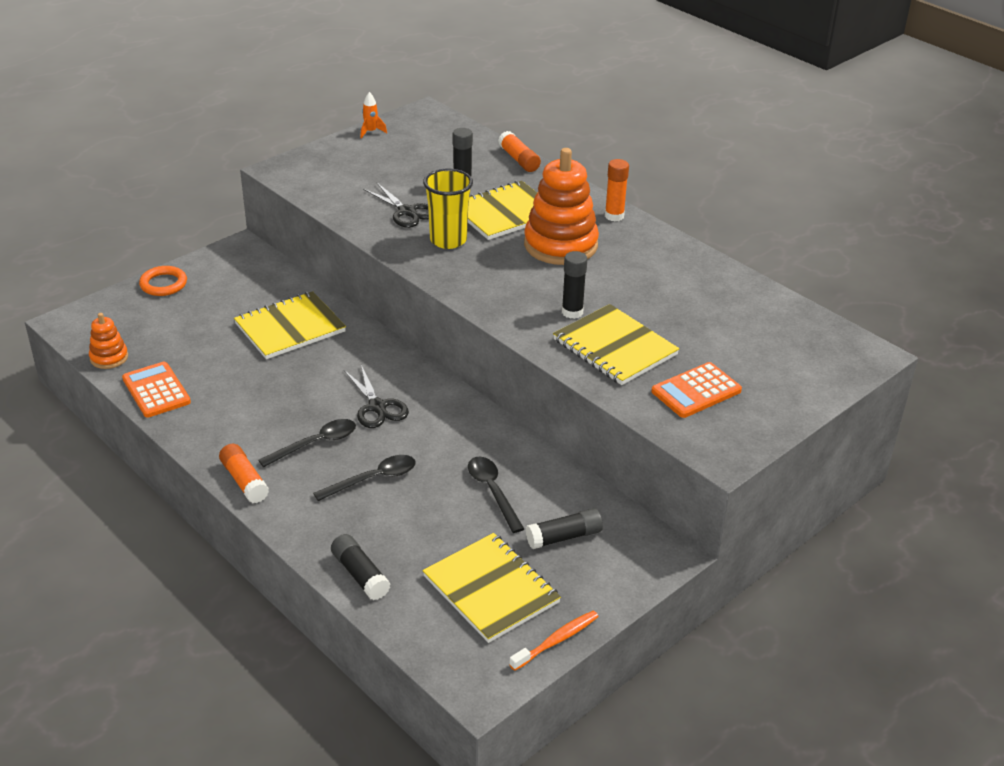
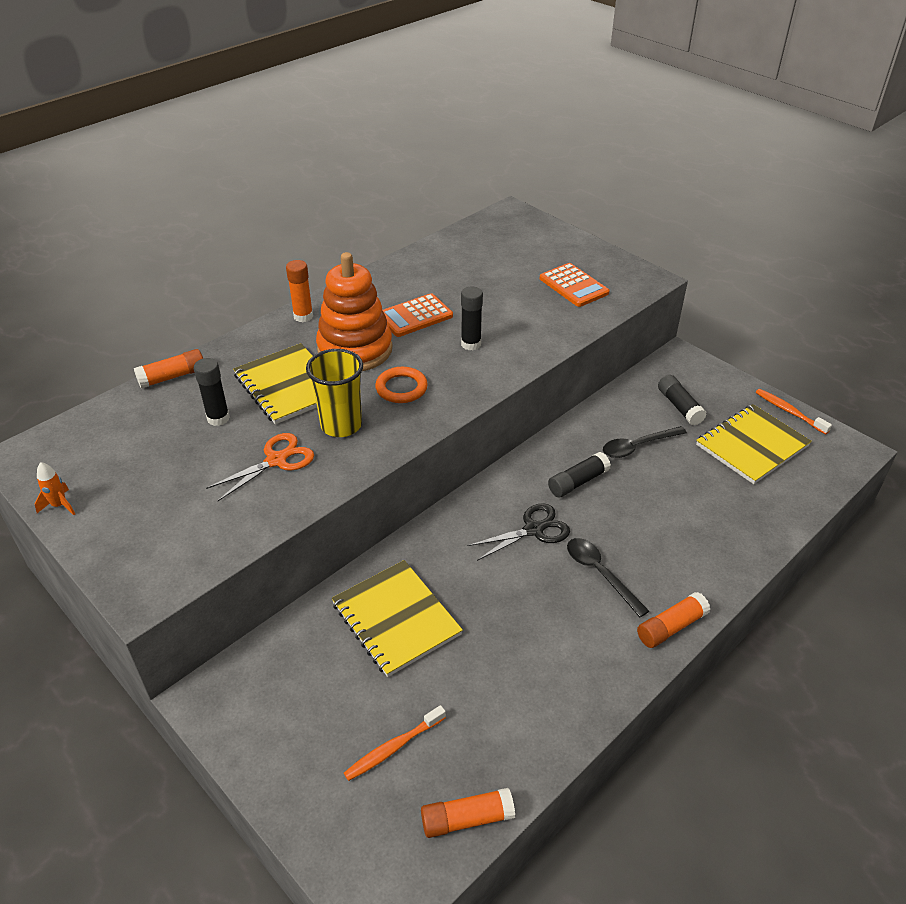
camera: 90 degrees left, 5 degrees up
orange stacking toy [89,313,128,369] -> orange glue stick [421,788,515,838]
orange calculator [122,362,191,418] -> orange calculator moved to [382,293,453,337]
orange ring [139,266,187,296] -> orange ring moved to [375,367,428,403]
black spoon [313,455,416,501] -> none
black glue stick [331,534,390,600] -> black glue stick moved to [548,452,611,498]
black scissors [363,183,429,228] -> orange scissors [206,433,314,501]
yellow notebook [553,304,679,385] -> none
none -> orange toothbrush [344,705,446,781]

